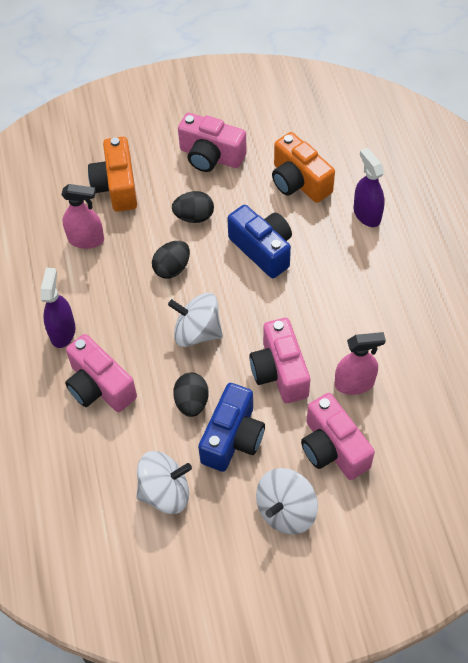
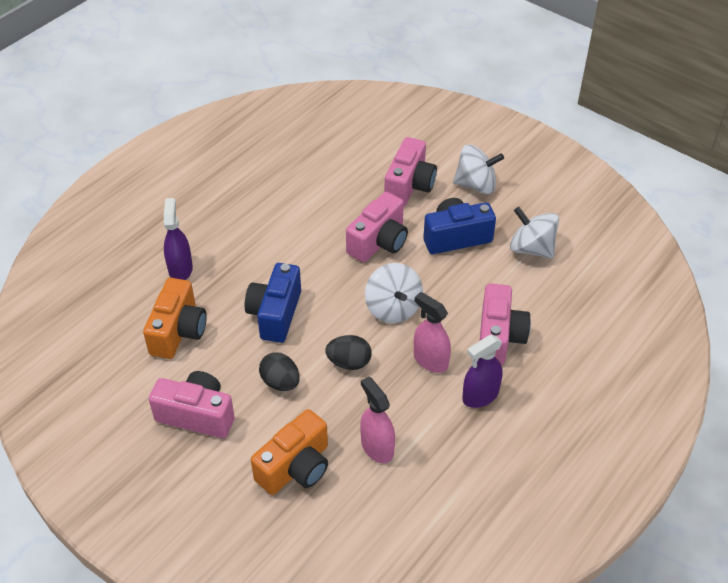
camera: 130 degrees left, 10 degrees down
black egg [173,373,209,417] -> none
pink camera [178,113,247,172] -> pink camera turned 60 degrees counterclockwise [149,371,235,438]
pink spray bottle [335,332,386,395] -> pink spray bottle moved to [414,292,451,373]
purple spray bottle [353,148,385,227] -> purple spray bottle turned 150 degrees clockwise [163,198,193,280]

